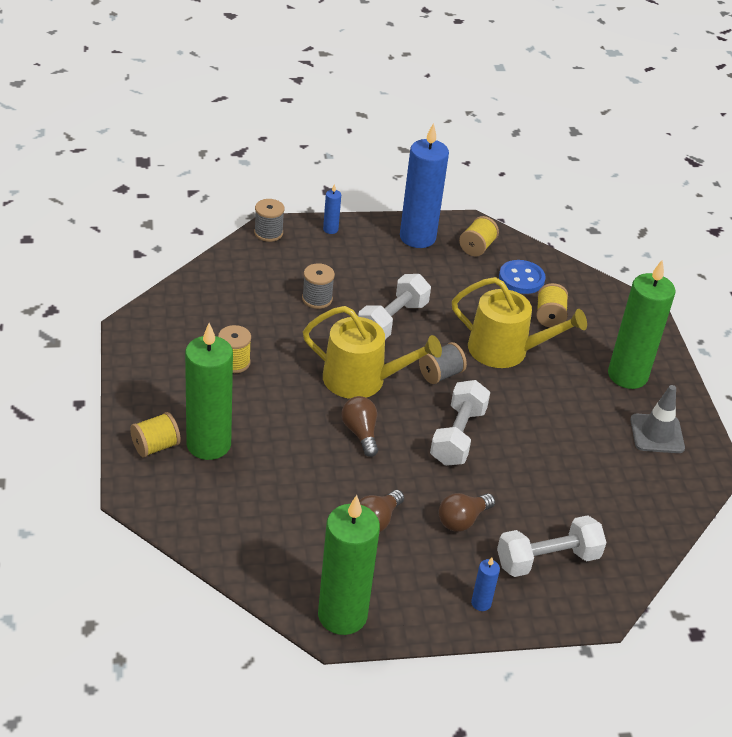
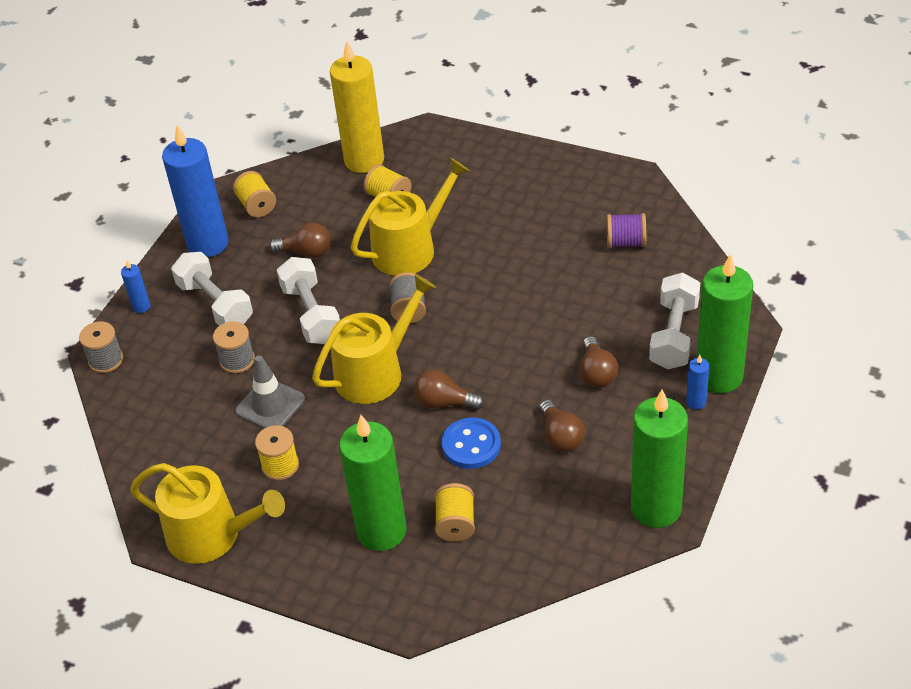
camera: 50 degrees left, 5 degrees up
yellow spool [130,412,181,457] -> yellow spool moved to [435,483,475,542]
white dumbbell [430,380,490,466] -> white dumbbell moved to [171,252,253,326]
blue button [499,260,546,294] -> blue button moved to [442,418,501,469]
green candle [608,259,675,389] -> green candle moved to [697,254,753,393]
grey traffic cone [630,385,685,453] -> grey traffic cone moved to [235,355,305,429]
none -> yellow watering can [130,463,285,564]
none -> brown light bulb [269,223,331,258]
none -> yellow candle [330,41,384,173]
none -> purple spool [607,213,646,248]

